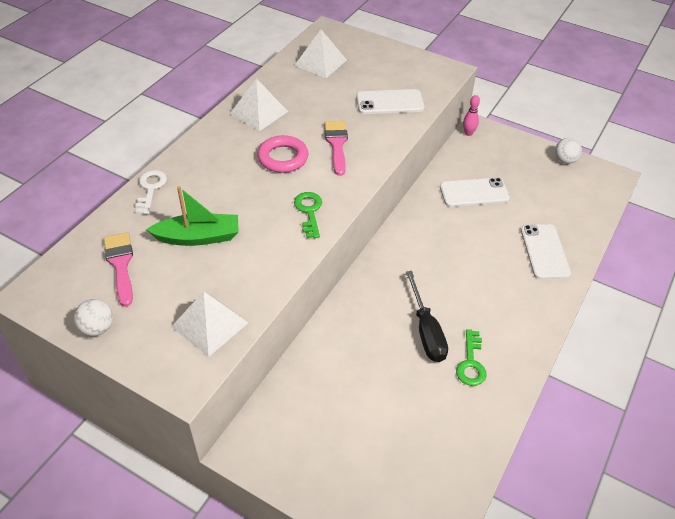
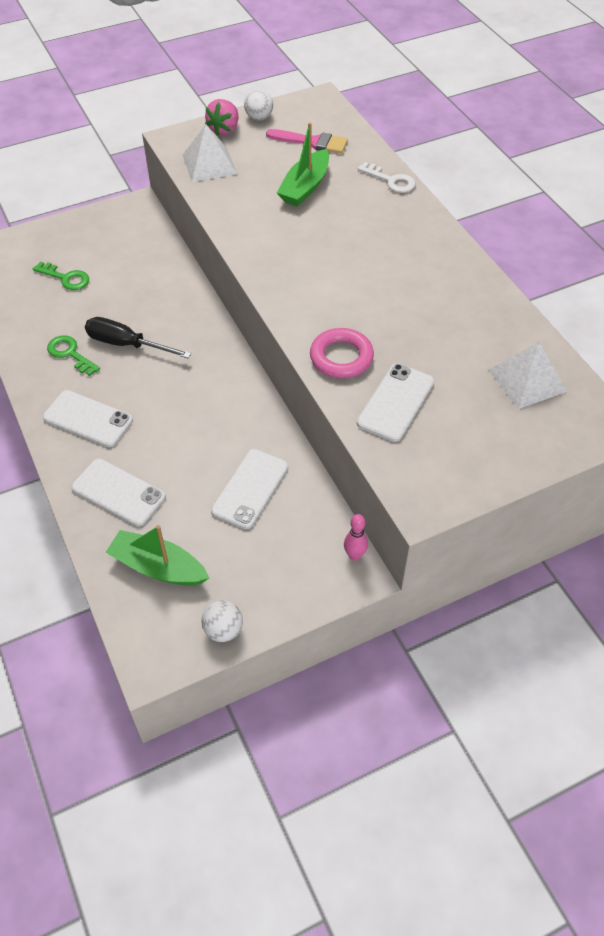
camera: 125 degrees right, 5 degrees up
white pyramid [230,78,288,131] -> none
pink ring [257,135,308,173] -> pink ring moved to [310,328,374,378]
green key [294,192,322,238] -> green key moved to [33,262,89,290]
pink brush [324,121,348,176] -> none
none -> white phone [43,390,133,447]
none -> green boat [105,525,209,586]
none -> pink strawberry [205,99,238,136]

